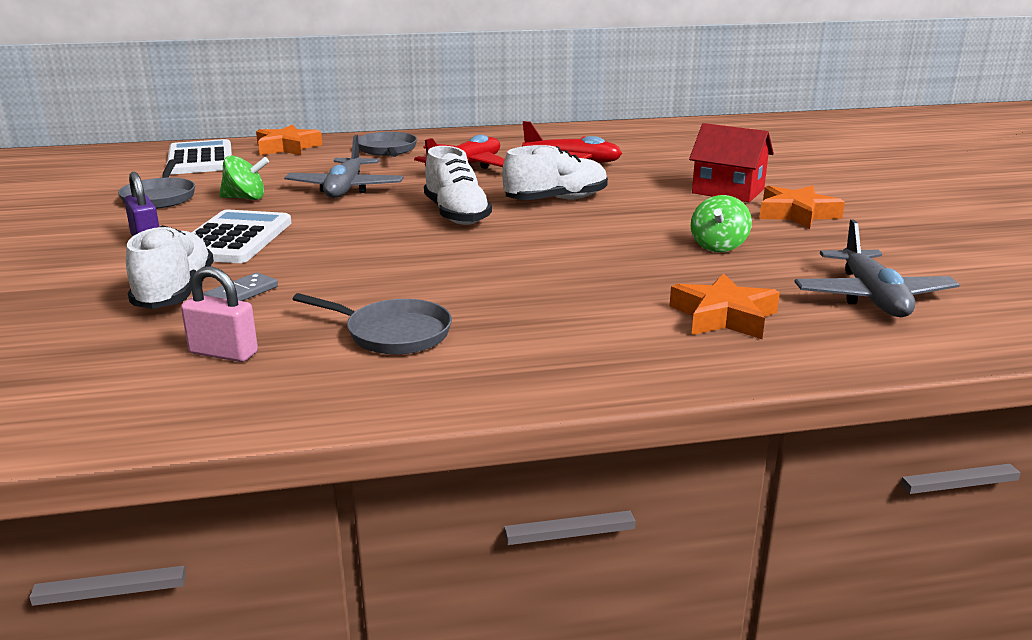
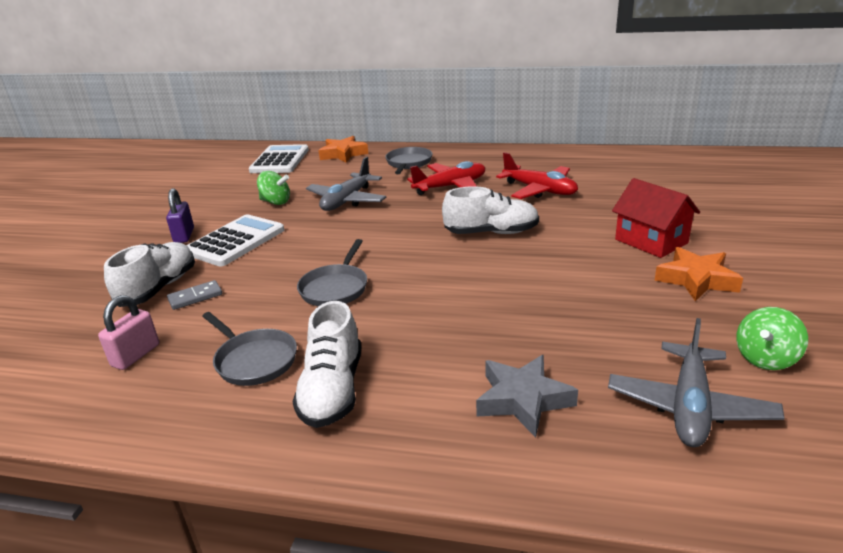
camera: 25 degrees right, 5 degrees up
grey pan [118,159,195,209] -> grey pan moved to [297,239,367,306]
pink padlock [181,266,258,362] -> pink padlock turned 75 degrees clockwise [98,295,159,370]
white shoe [424,146,492,225] -> white shoe moved to [292,301,361,428]
orange star [669,273,780,339] -> grey star [476,355,578,438]
green spinning top [691,195,752,252] -> green spinning top moved to [736,307,808,370]

